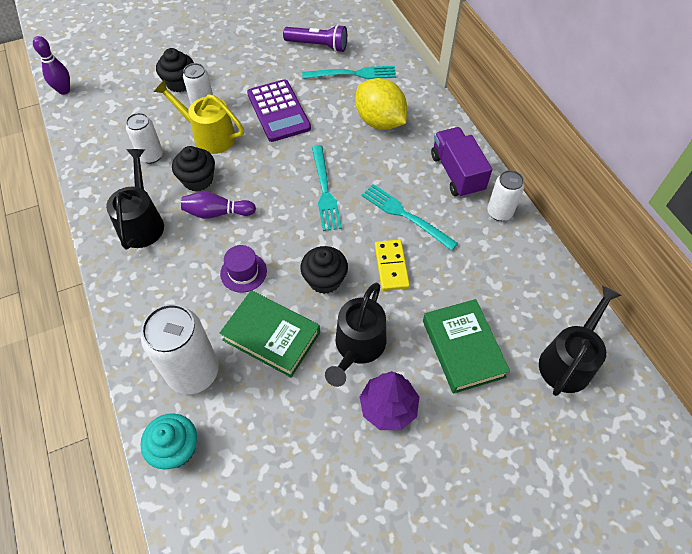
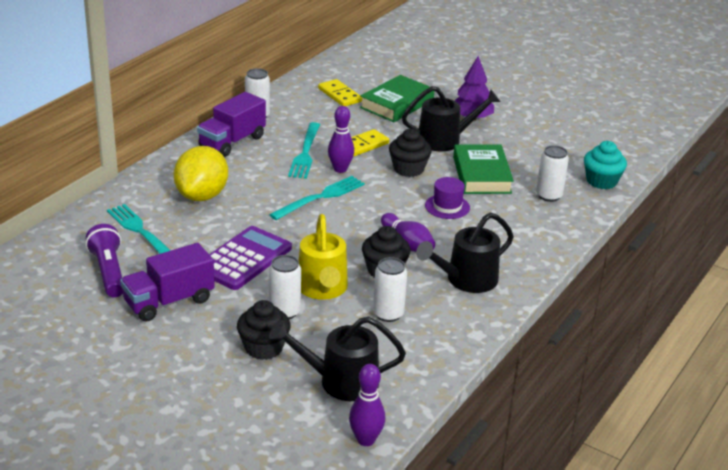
camera: 125 degrees left, 25 degrees down
white can [141,304,219,395] -> white can [536,145,569,202], size x0.58
black watering can [539,285,622,396] -> black watering can moved to [269,317,406,401]
none -> purple truck [120,243,215,322]
none -> yellow domino [318,79,362,106]
none -> purple bowling pin [328,106,354,173]

